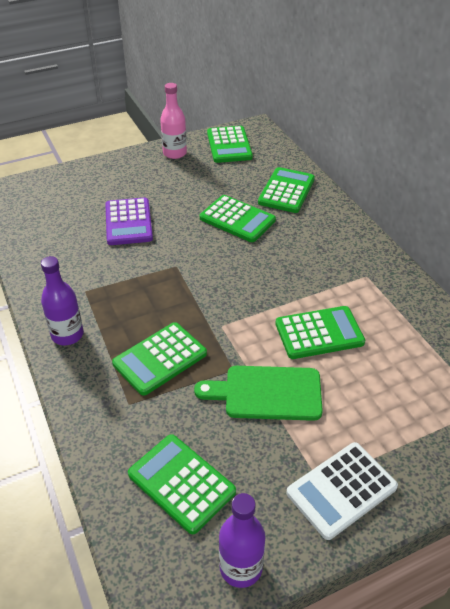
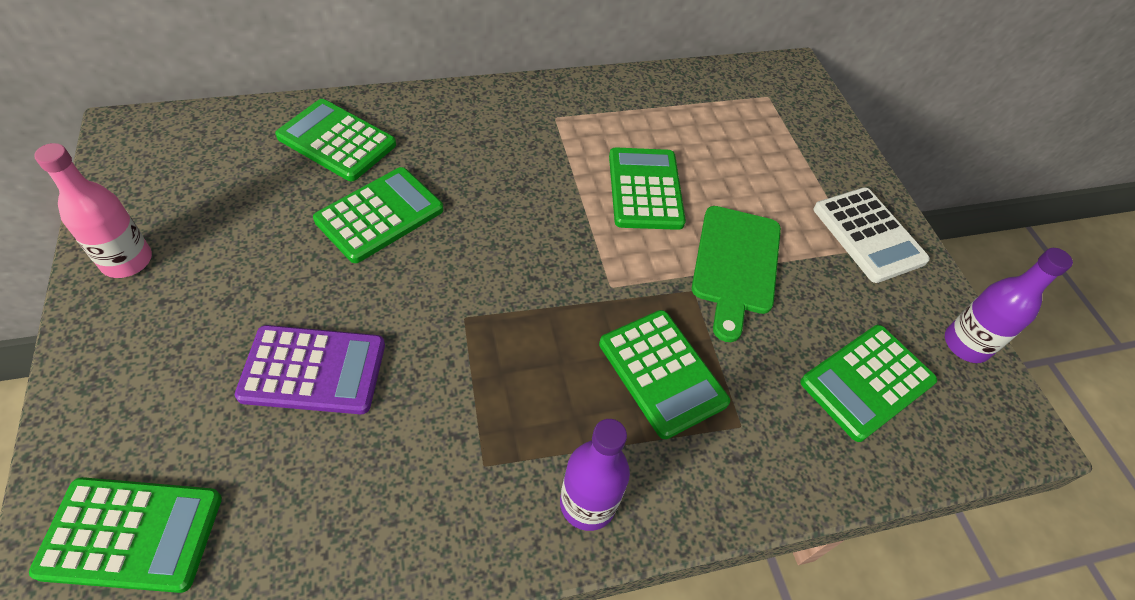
camera: 85 degrees left, 10 degrees up
green calculator [207,126,253,163] -> green calculator moved to [29,477,222,593]

